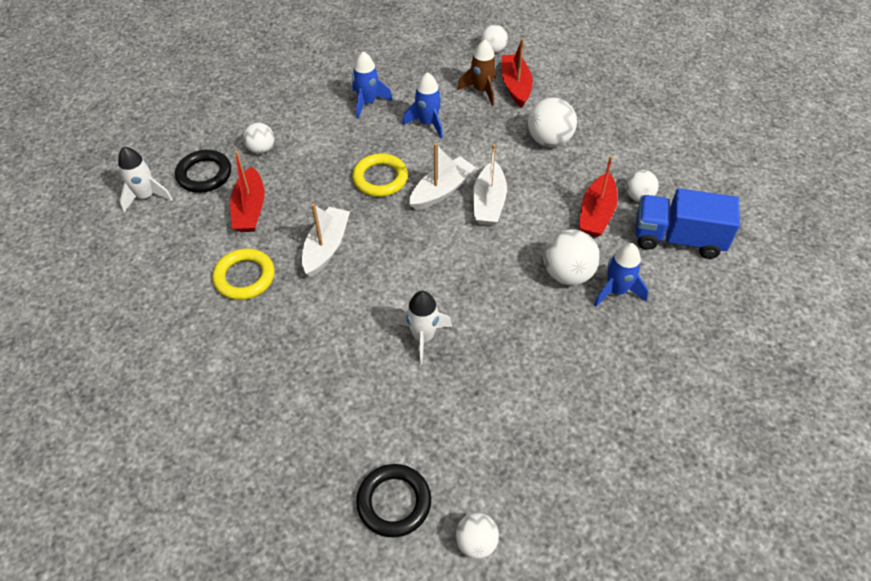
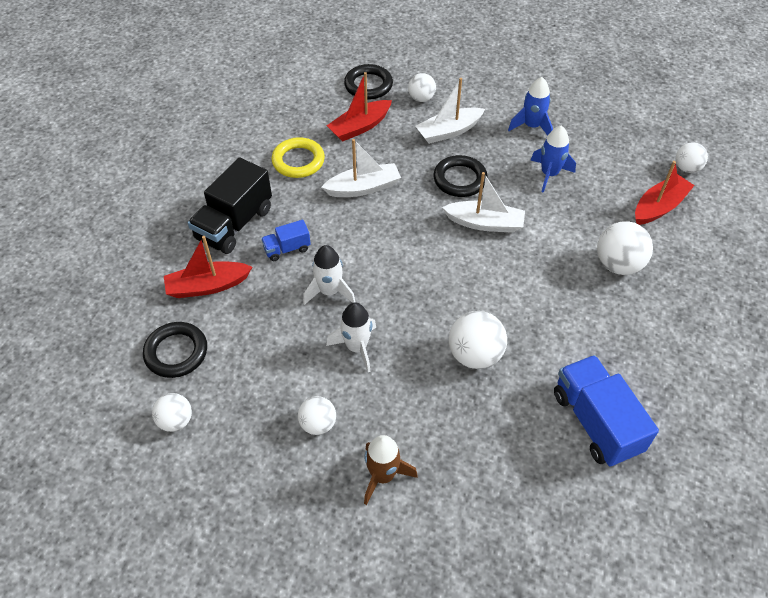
camera: 55 degrees right, 0 degrees up
white rocket [118,147,173,213] -> white rocket moved to [326,302,376,372]
yellow ring [352,153,408,197] -> black ring [433,155,488,197]
brown rocket [457,39,497,106] -> brown rocket moved to [364,435,418,505]
white boat [473,144,507,225] -> white boat moved to [415,78,485,144]
red boat [579,155,618,237] -> red boat moved to [164,236,252,298]
blue rocket [594,243,648,307] -> none
white ball [625,170,659,202] -> white ball moved to [298,396,336,435]
none -> black truck [188,157,272,254]
none -> blue truck [261,220,311,261]

